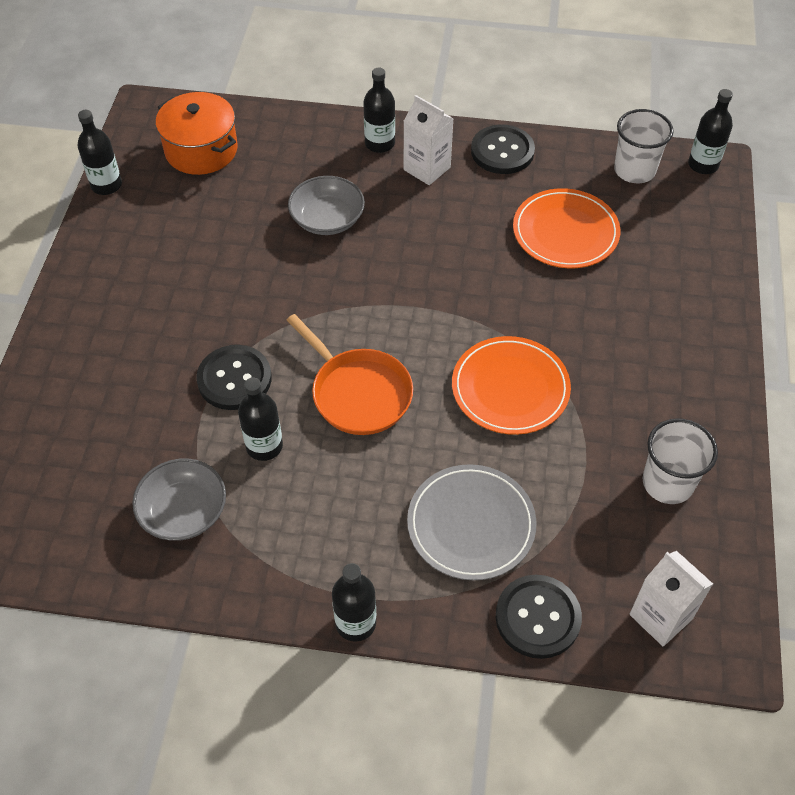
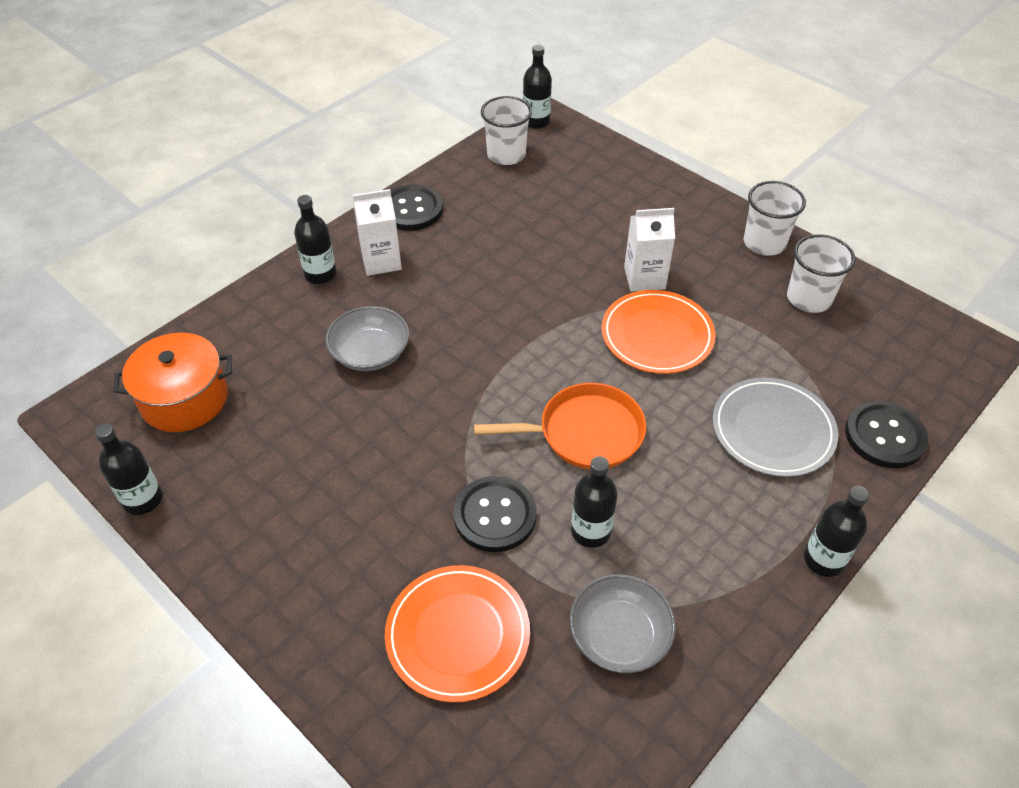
camera: 55 degrees left, 5 degrees down
orange plate [513,188,621,268] -> orange plate moved to [385,565,530,703]
white carton [629,551,713,647] -> white carton moved to [624,208,675,292]
none -> white cup [744,181,806,256]

